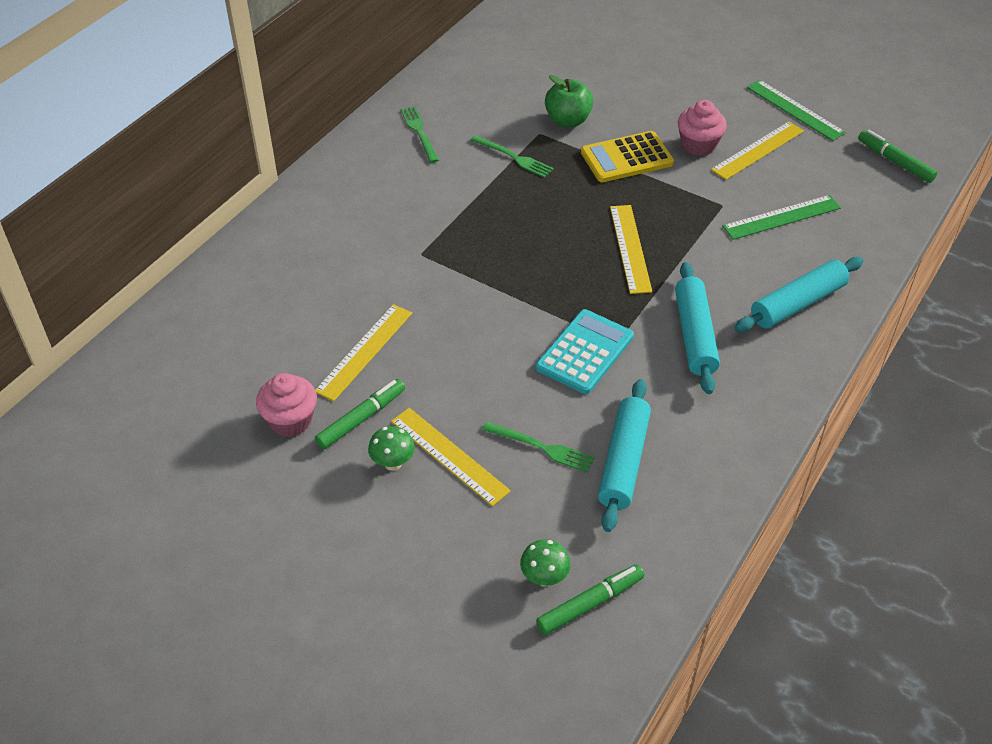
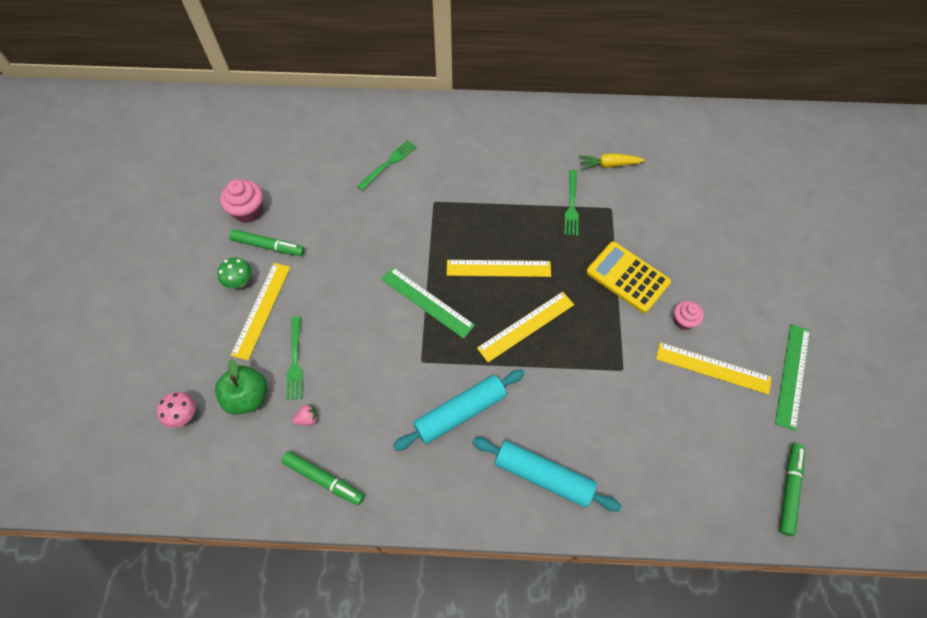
camera: 60 degrees right, 15 degrees up
yellow ruler [315,304,412,401] -> yellow ruler moved to [447,260,551,277]
green fork [401,106,439,163] -> green fork moved to [357,140,416,190]
green mushroom [520,539,571,587] -> pink mushroom [157,392,196,428]
turquoise calculator [536,309,634,394] -> none
green marker [536,564,644,635] -> green marker moved to [281,451,364,505]
green apple [545,75,593,127] -> green apple moved to [215,359,267,415]
turquoise rolling pin [598,379,651,532] -> pink strawberry [292,404,318,426]
pink cupcake [678,100,727,156] -> pink cupcake [674,300,704,330], size x0.65
green ruler [723,195,841,240] -> green ruler moved to [381,267,475,339]
none -> yellow carrot [579,153,645,170]

